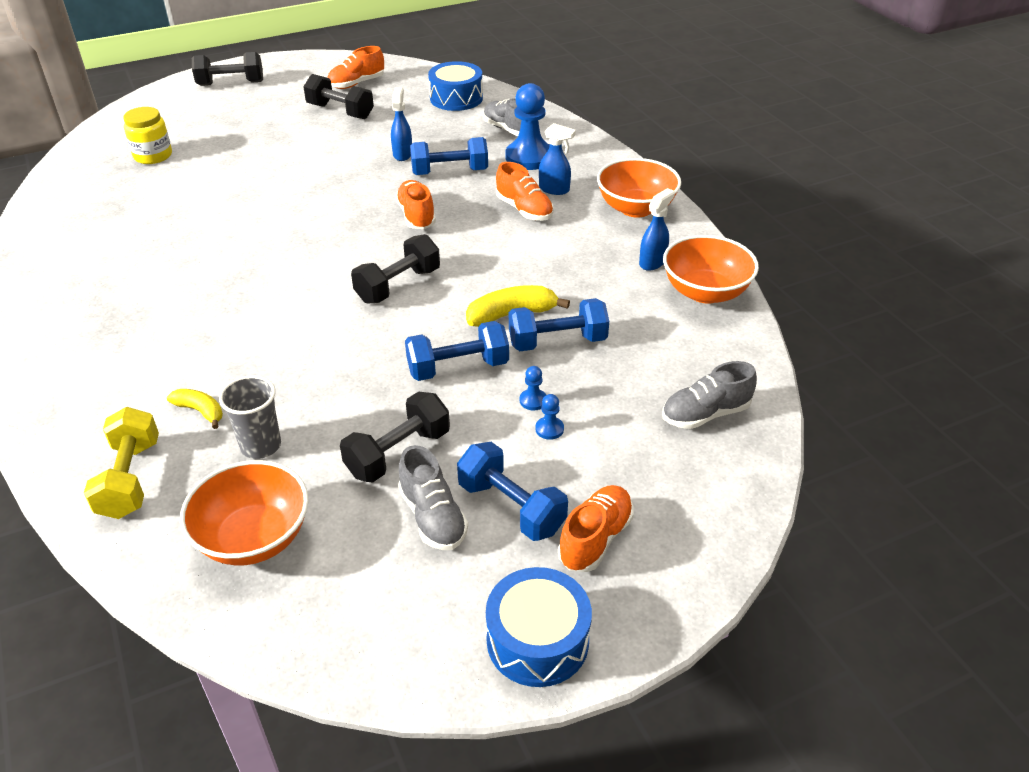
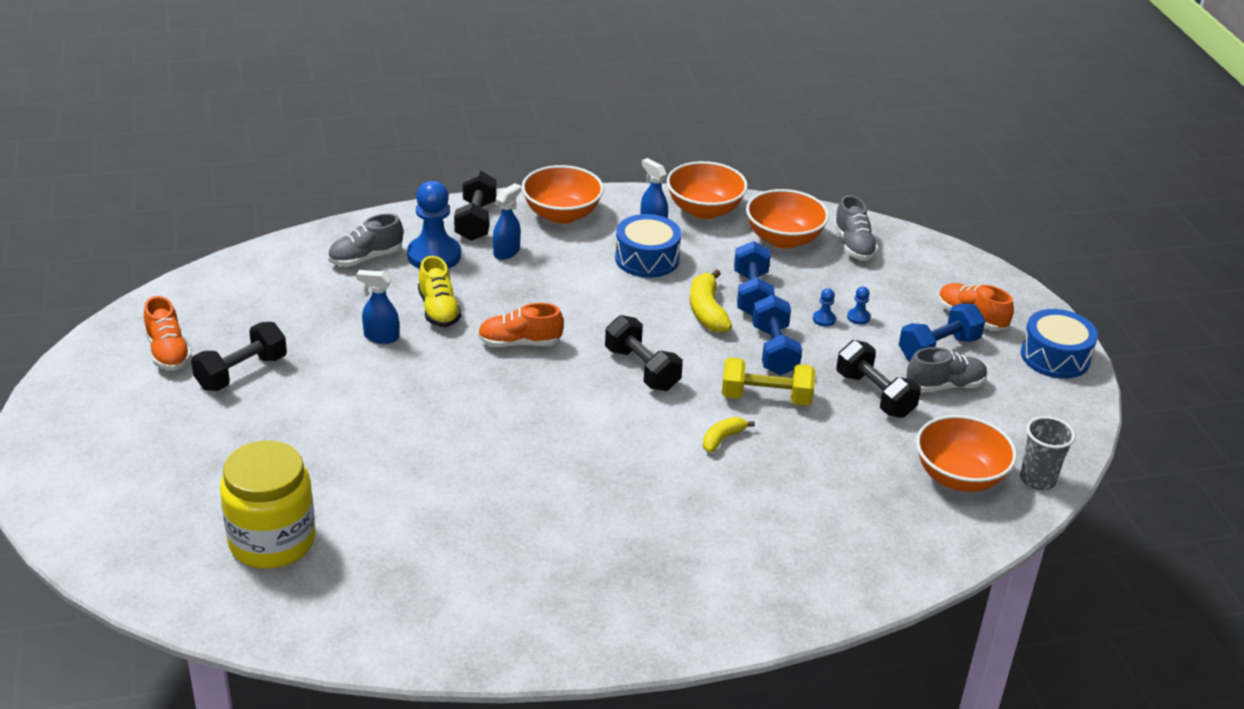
camera: 80 degrees left, 5 degrees down
yellow dumbbell [84,407,159,519] -> yellow dumbbell moved to [722,357,815,406]
yellow jar [123,107,172,164] -> yellow jar [220,441,315,569], size x1.62
yellow banana [167,389,223,429] -> yellow banana moved to [703,417,755,452]
black dumbbell [192,52,263,86] -> black dumbbell moved to [454,171,496,241]
grey cup [219,376,281,459] -> grey cup moved to [1020,416,1075,490]
blue dumbbell [410,137,488,175] -> yellow shoe [418,256,461,327]
blue drum [428,61,483,111] -> blue drum moved to [615,214,681,278]
orange shoe [496,162,554,221] -> none
none -> orange bowl [746,189,829,249]

